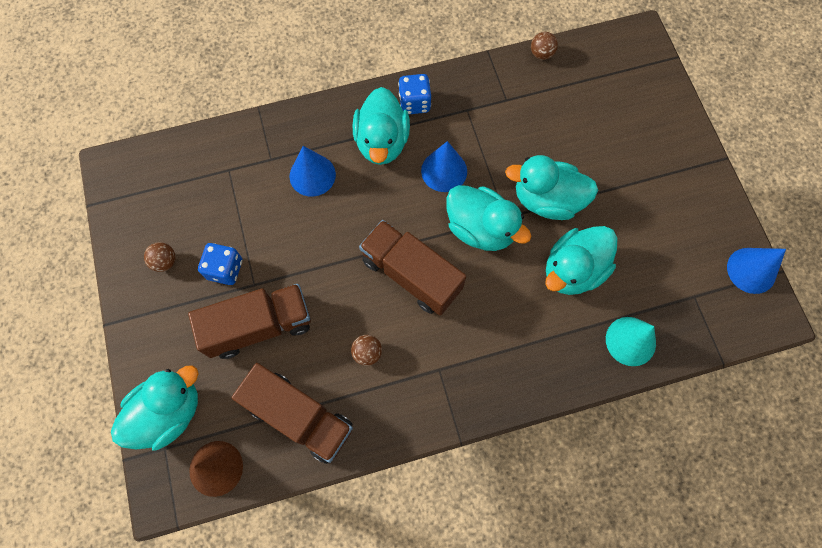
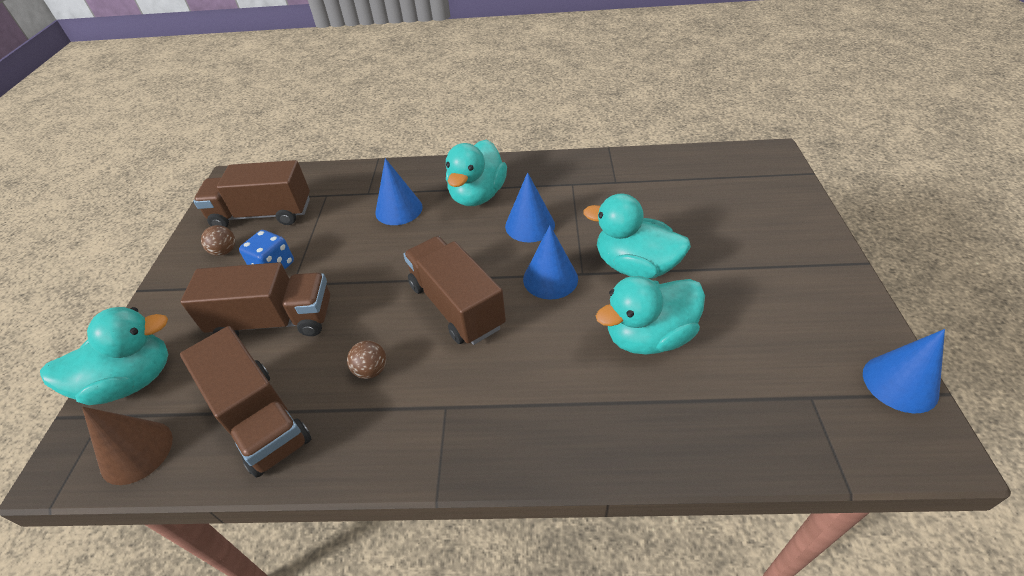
camera: 20 degrees right, 25 degrees down
blue dice [398,74,431,114] -> none
turquoise duck [446,185,531,251] -> blue cone [523,225,578,300]
brown ball [531,32,558,60] -> none
turquoise cone [606,317,656,366] -> none
none -> brown truck [193,160,310,227]

